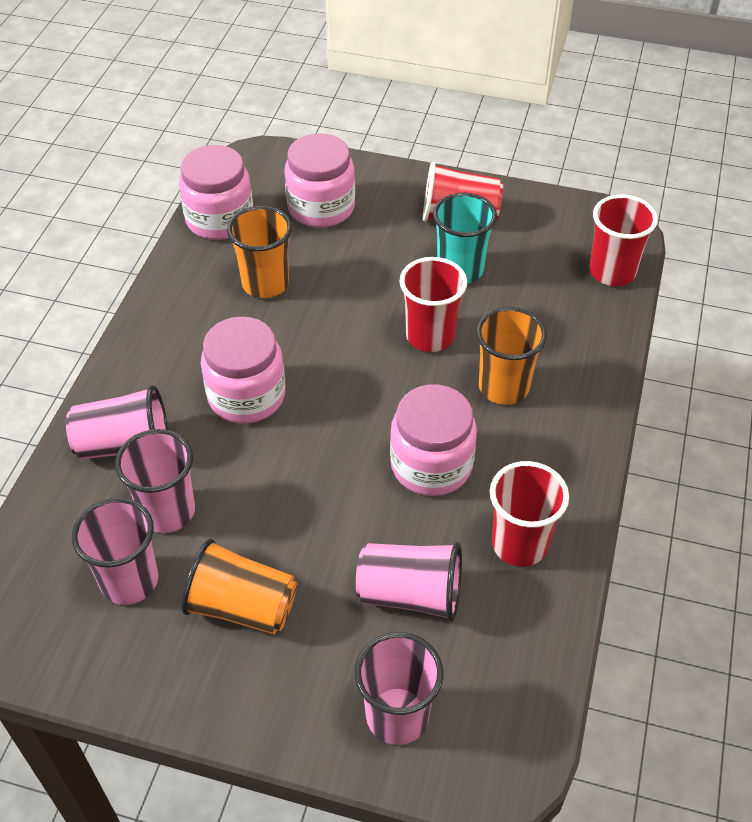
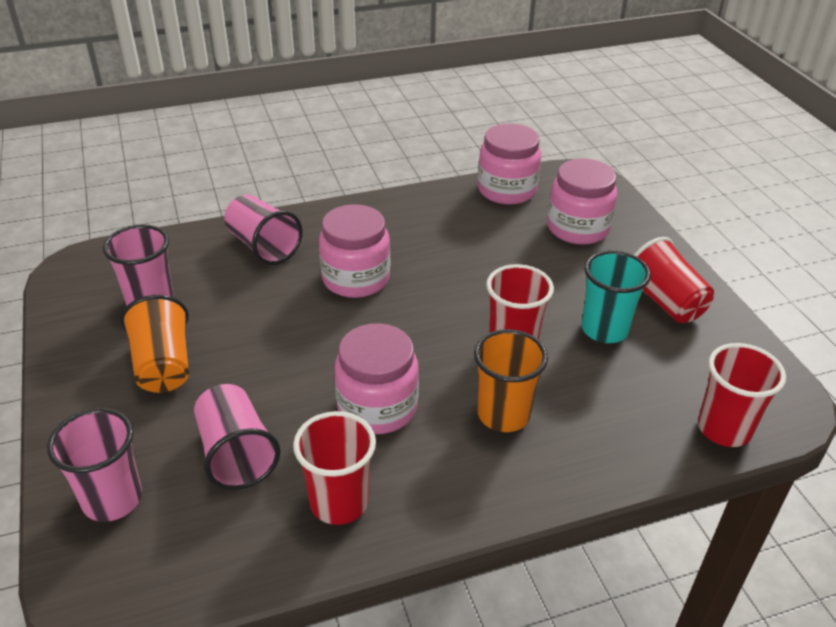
camera: 55 degrees right, 10 degrees down
pink cup [115,429,195,533] -> none
orange cup [227,206,292,298] -> none

